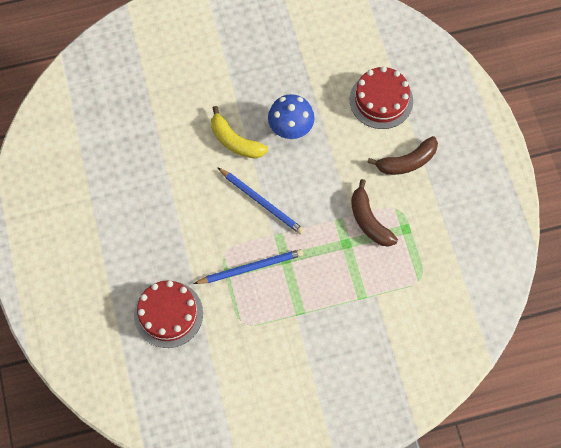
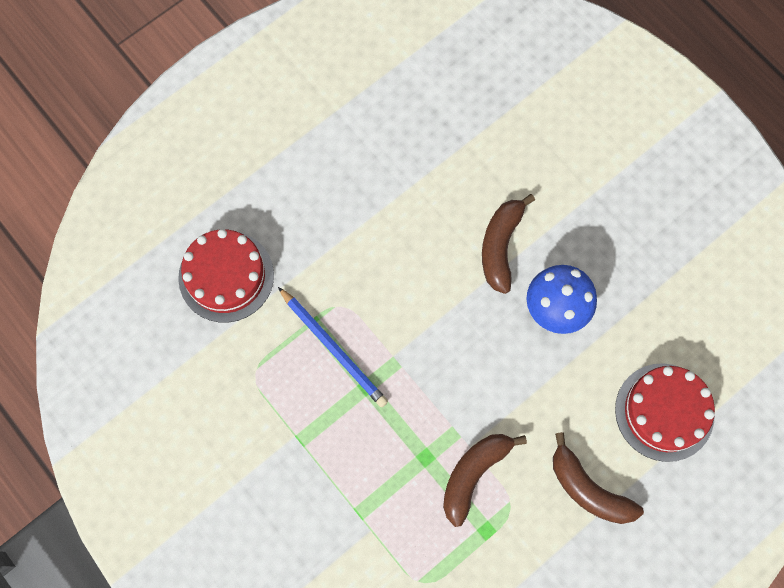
camera: 65 degrees right, 5 degrees up
yellow banana [211,106,268,159] -> brown banana [482,194,535,294]
blue pencil [217,167,304,235] -> none

